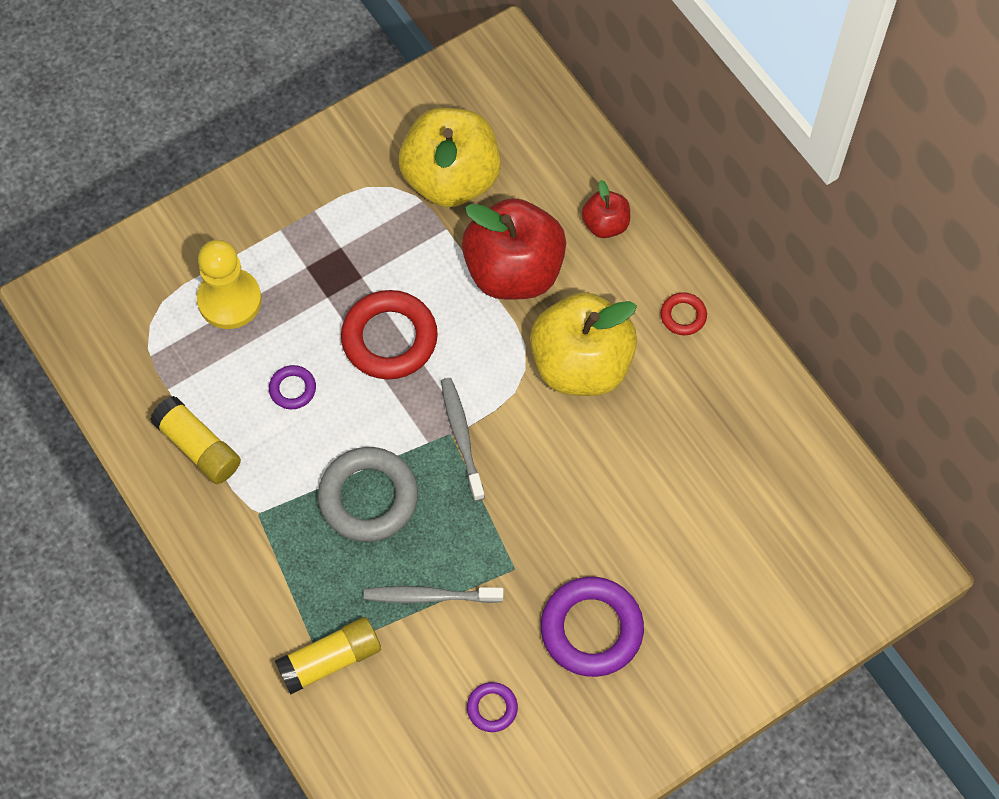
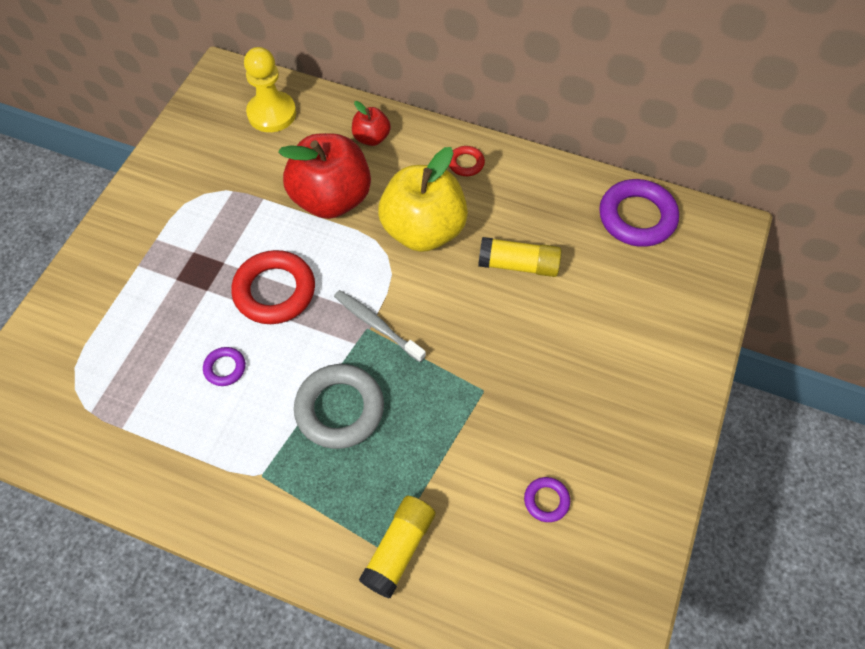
camera: 35 degrees left, 5 degrees down
yellow glue stick [150,396,241,484] -> yellow glue stick moved to [478,237,562,277]
yellow pawn [197,240,262,329] -> yellow pawn moved to [244,47,296,132]
grey toothbrush [364,586,503,603] -> none
yellow apple [399,108,501,207] -> none
purple ring [541,577,644,677] -> purple ring moved to [599,179,679,247]

